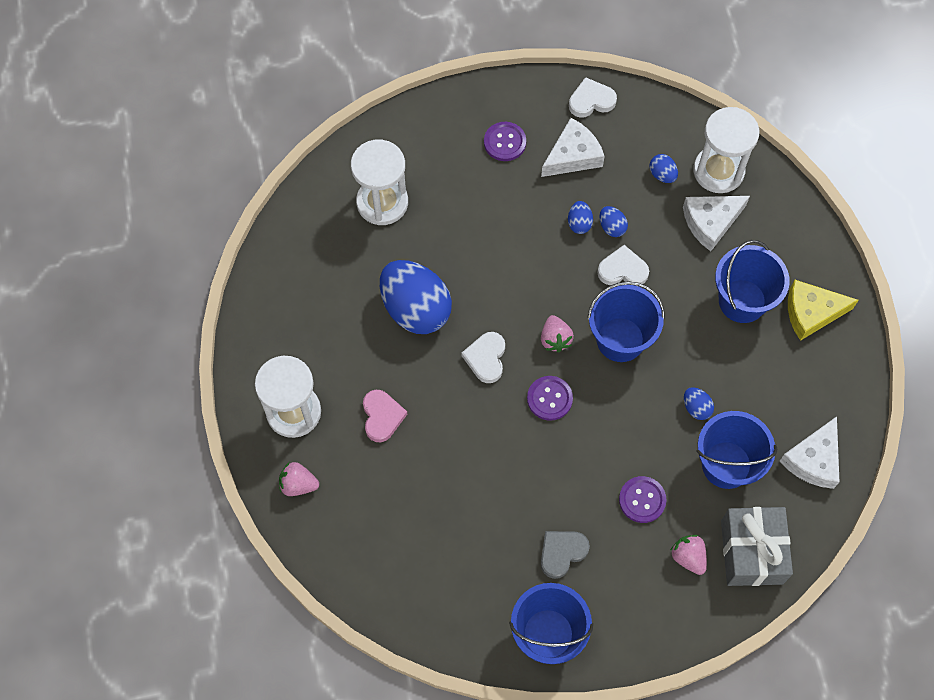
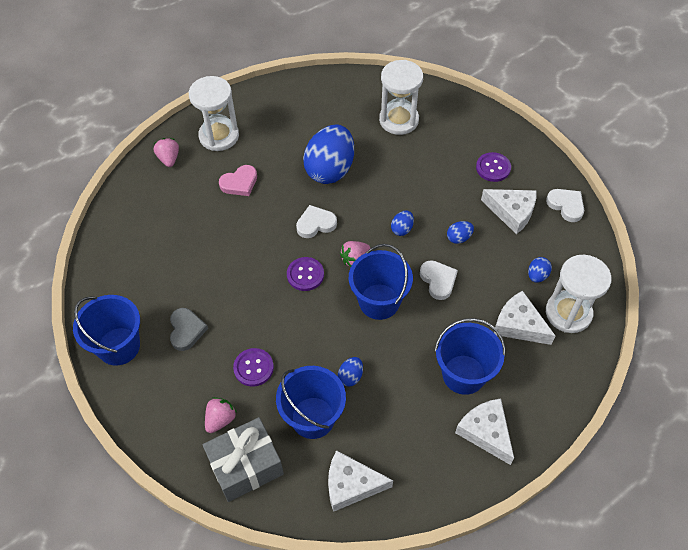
camera: 65 degrees right, 10 degrees down
grey heart [541,531,590,579] -> grey heart turned 60 degrees clockwise [170,308,208,351]
blue egg [599,206,628,237] -> blue egg moved to [391,210,414,236]
yellow cheese [788,280,859,341] -> white cheese [455,398,514,465]

